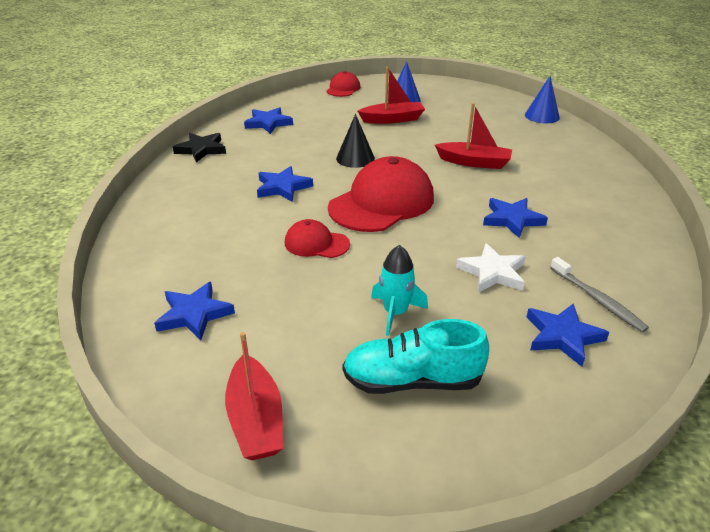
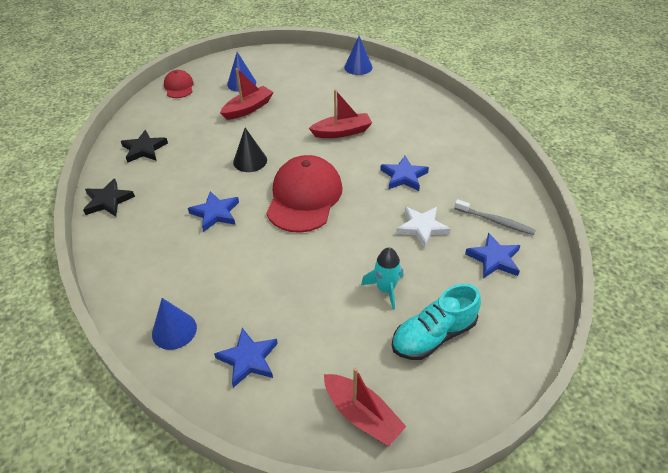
camera: 30 degrees left, 10 degrees up
blue star [244,107,293,134] -> black star [121,130,168,163]
red cap [285,219,350,258] -> none
none -> blue cone [152,298,197,350]

